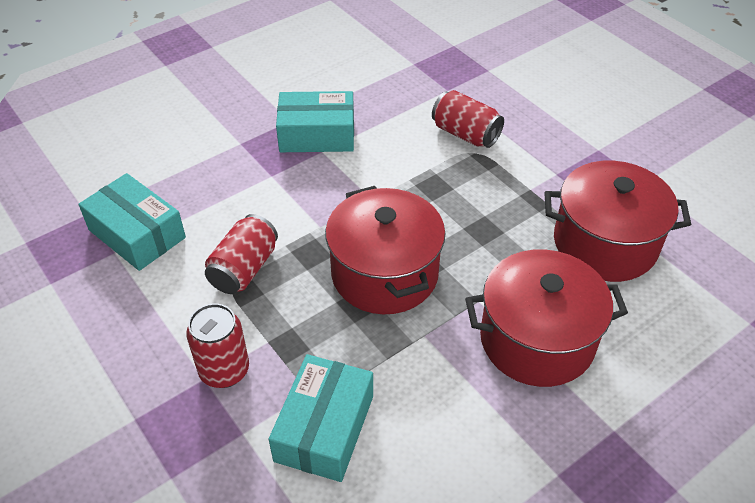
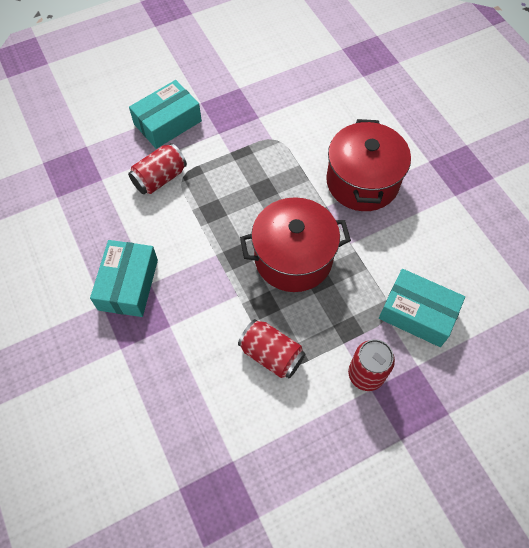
camera: 80 degrees left, 15 degrees up
turquoise box [79,173,186,271] -> turquoise box moved to [129,80,202,149]
red pot [545,161,691,282] -> none

